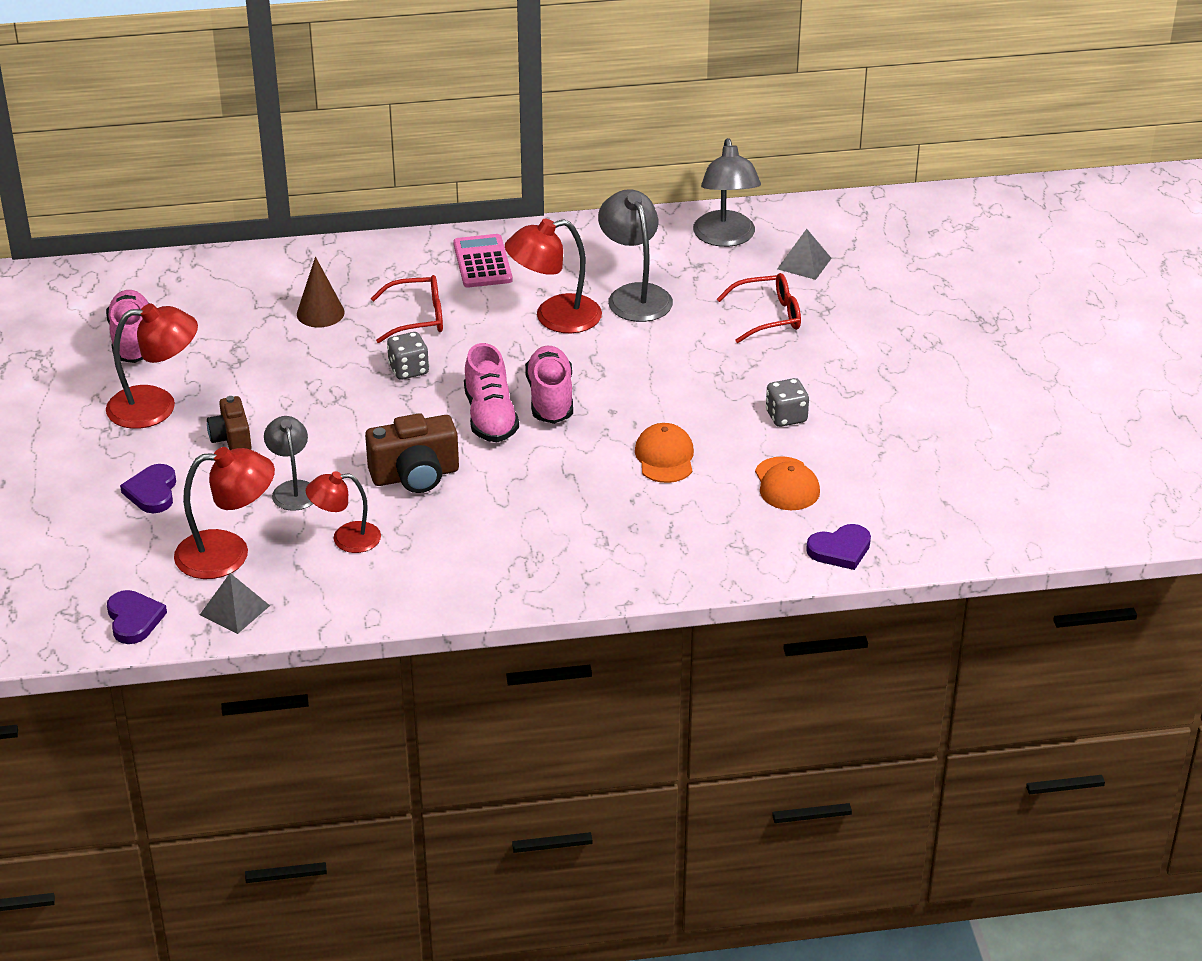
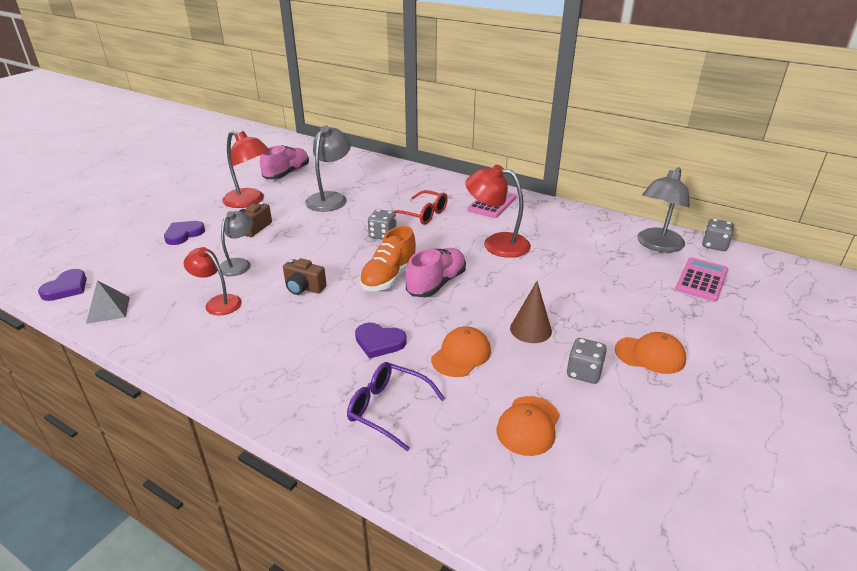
camera: 40 degrees right, 5 degrees down
red lamp [174,447,275,579] -> none
brown cone [297,257,345,327] -> brown cone moved to [510,281,552,343]
brown camera [365,413,459,493] -> brown camera [283,258,327,295], size x0.64
pink shoe [464,343,519,442] -> orange shoe [359,226,416,291]
grey lamp [598,189,673,322] -> grey lamp moved to [305,125,351,212]
red glasses [717,273,801,343] -> none
grey pyramid [777,229,832,280] -> pink calculator [675,257,728,302]
purple heart [806,524,871,570] -> purple heart moved to [355,323,407,359]
none -> purple glasses [347,362,445,451]
none -> orange cap [615,332,686,374]
none -> grey dice [702,219,734,251]

